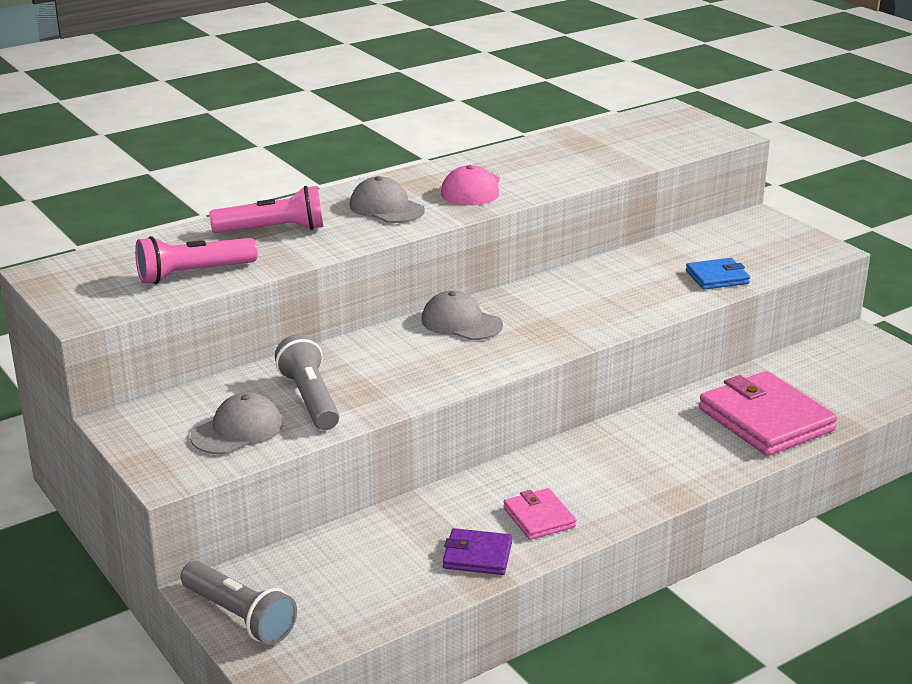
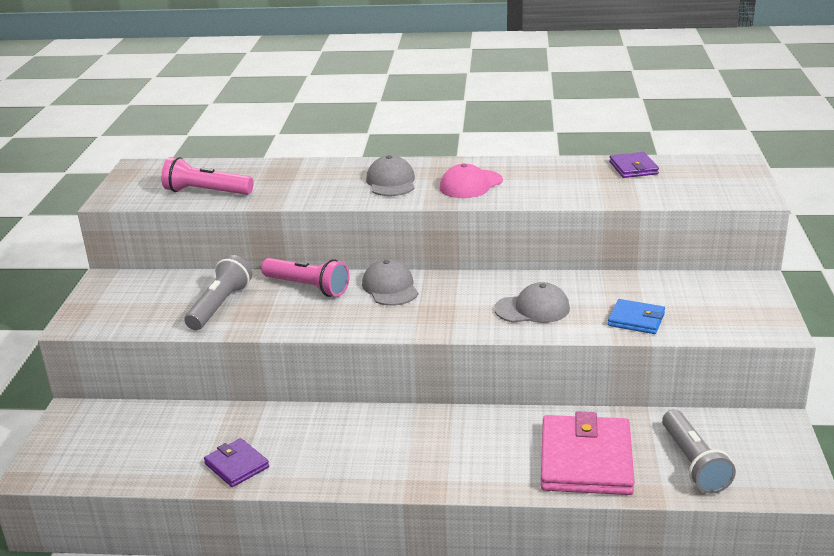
camera: 40 degrees right, 0 degrees up
grey flashlight [180,561,297,645] -> grey flashlight moved to [662,410,736,494]
grey cap [190,392,283,455] -> grey cap moved to [494,282,570,323]
pink flashlight [209,186,323,233] -> pink flashlight moved to [261,258,350,297]
pink wallet [503,488,576,540] -> none
none -> purple wallet [609,152,659,178]

